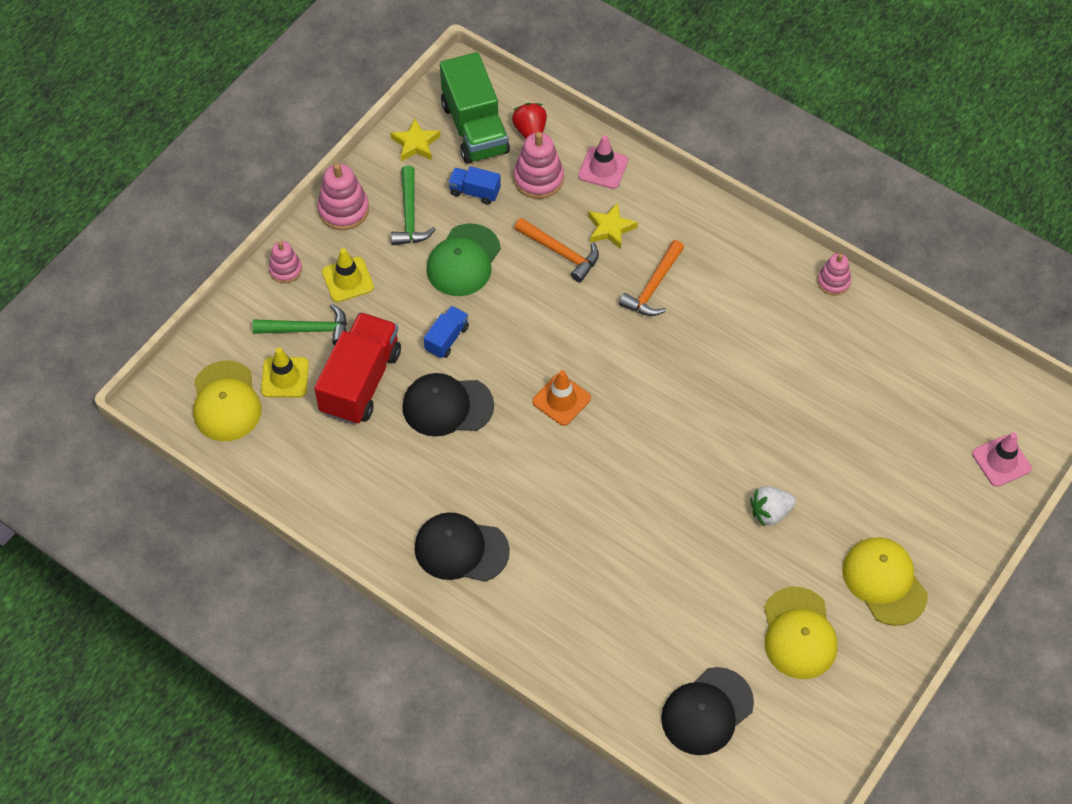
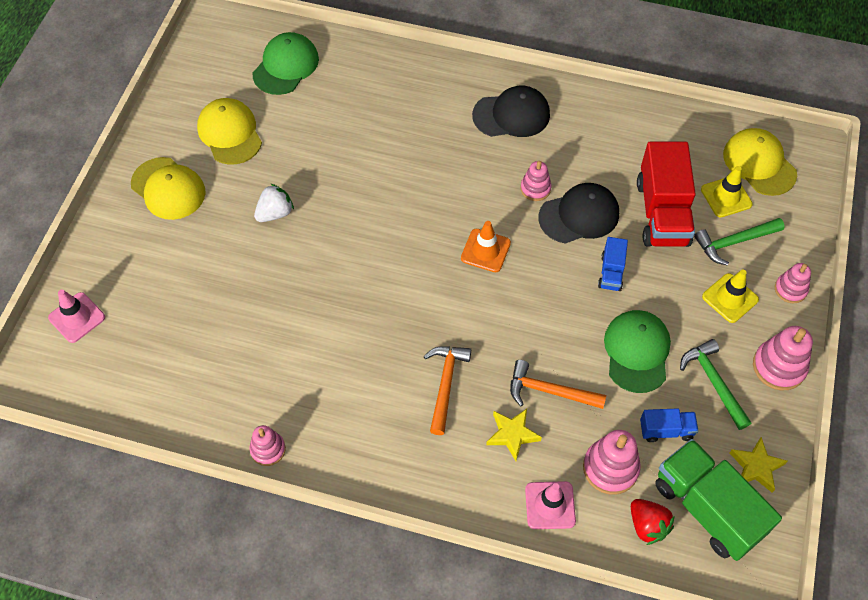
camera: 160 degrees right, 0 degrees up
black cap [661,667,754,755] -> green cap [253,32,319,95]
none -> pink stacking toy [520,161,551,201]

